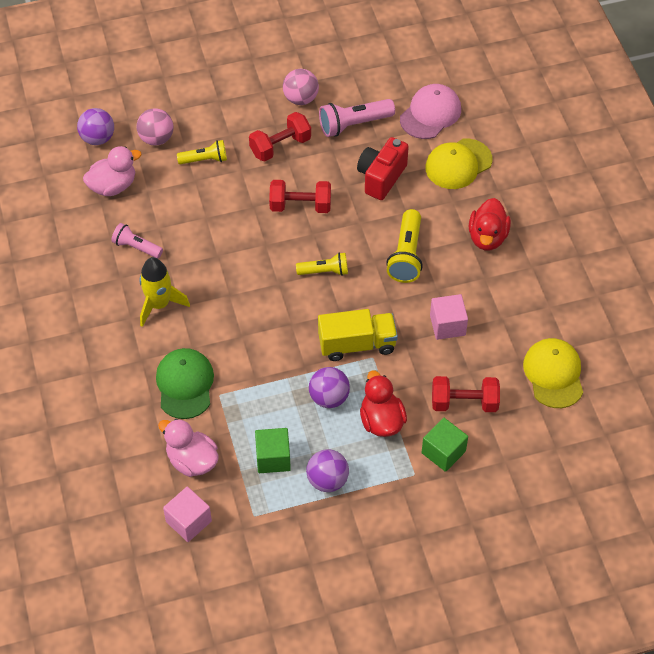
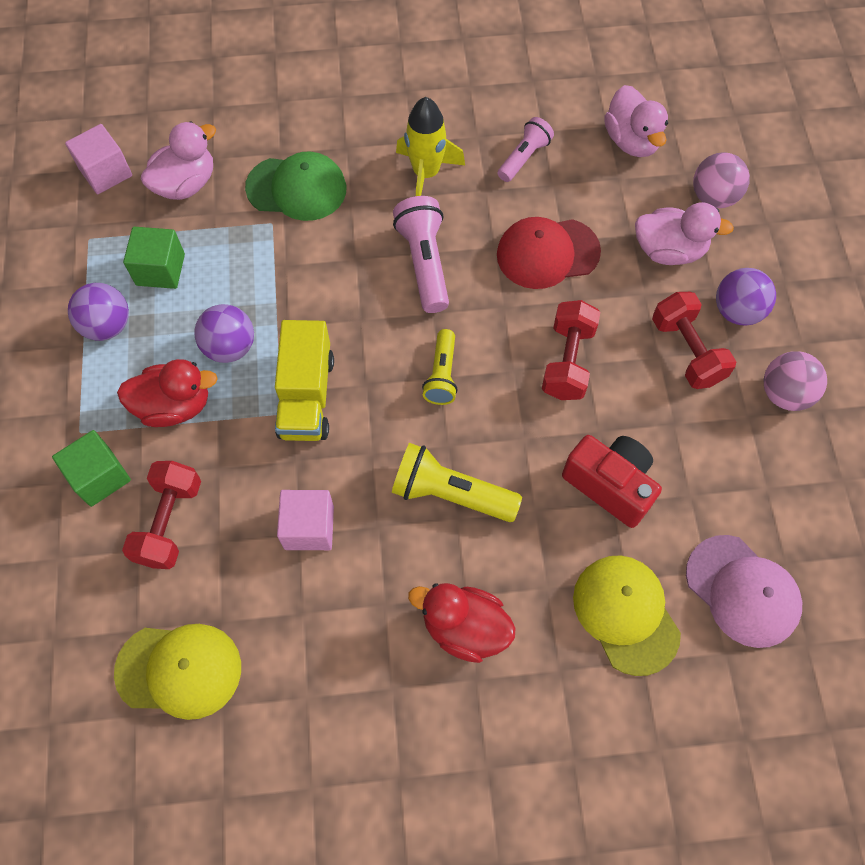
camera: 100 degrees right, 10 degrees up
purple ball [77,108,114,145] -> purple ball moved to [716,268,776,326]
yellow flashlight [177,140,227,164] -> pink duck [635,202,734,265]
pink flashlight [319,99,395,137] -> pink flashlight moved to [393,196,449,313]
none -> red cap [497,217,601,289]

